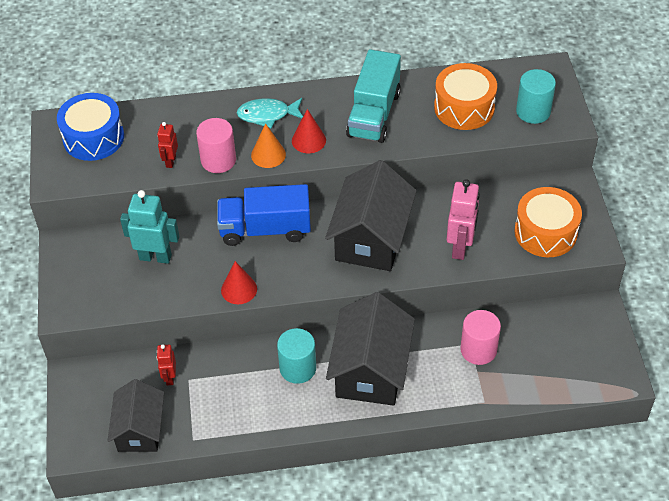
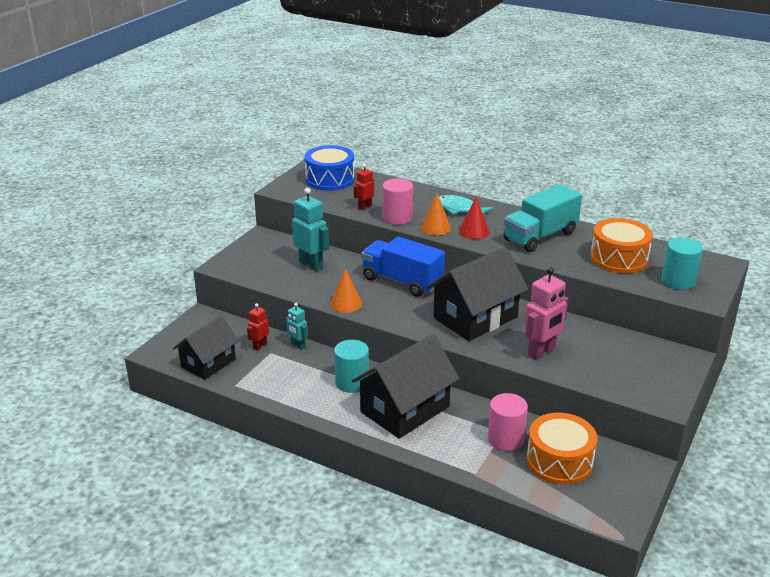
camera: 35 degrees right, 20 degrees down
red cone [221,261,257,304] -> orange cone [330,268,362,313]
orange drum [514,187,582,257] -> orange drum moved to [527,413,597,485]
none -> turquoise robot [285,303,308,350]

